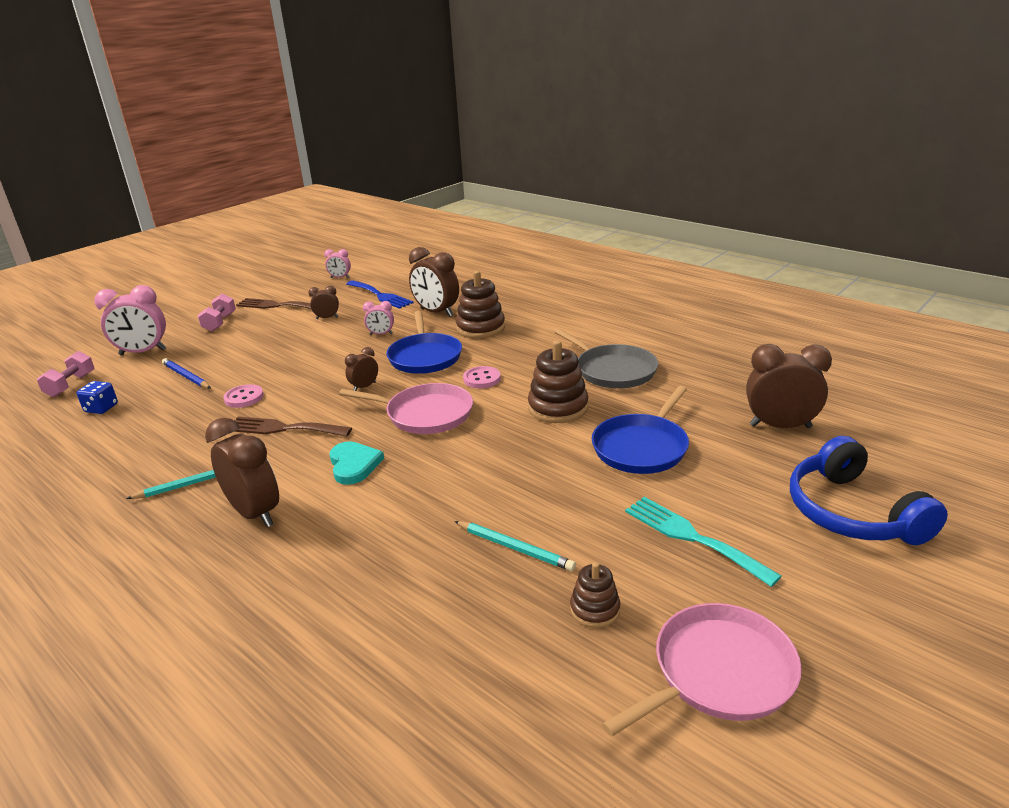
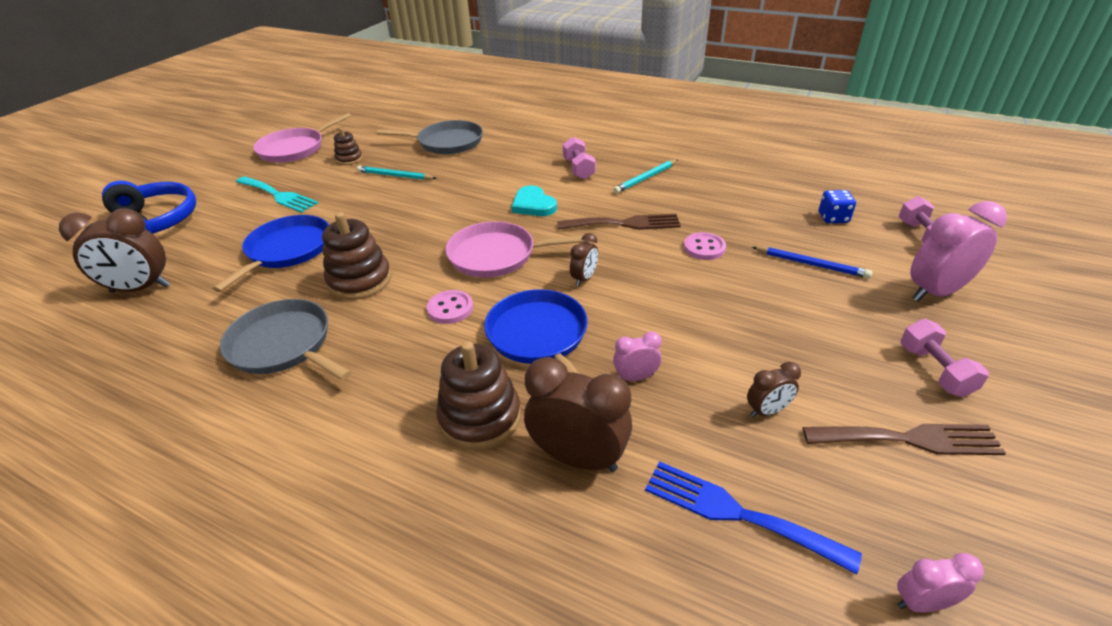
camera: 165 degrees right, 10 degrees up
brown clock [205,418,279,527] -> pink dumbbell [563,137,596,179]
none -> grey pan [377,120,483,154]

